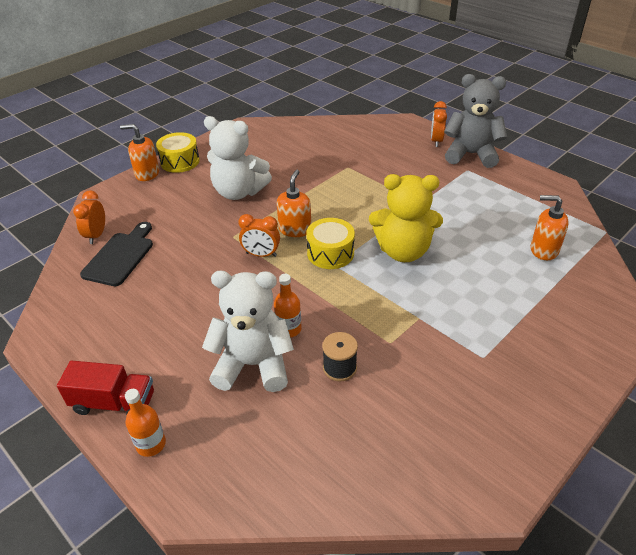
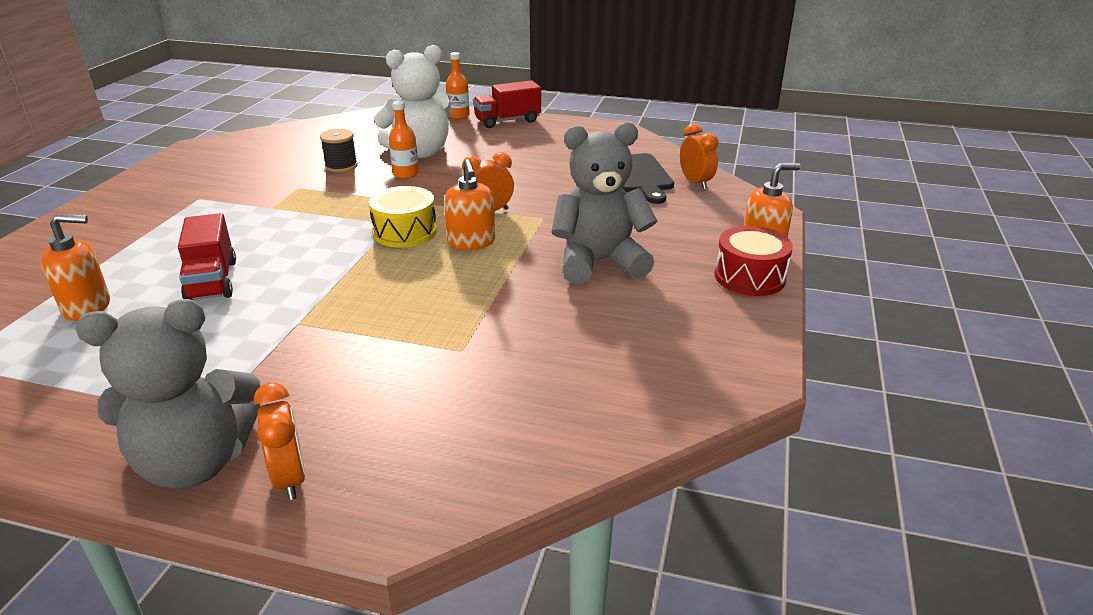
camera: 150 degrees right, 10 degrees down
yellow drum [156,132,200,173] -> red drum [715,226,793,296]
white teddy bear [204,116,272,200] -> grey teddy bear [551,122,658,284]
yellow teddy bear [369,174,443,262] -> none
none -> red truck [178,213,236,300]

